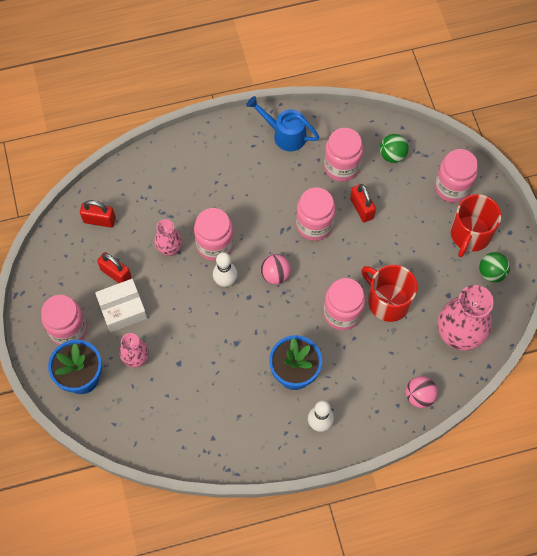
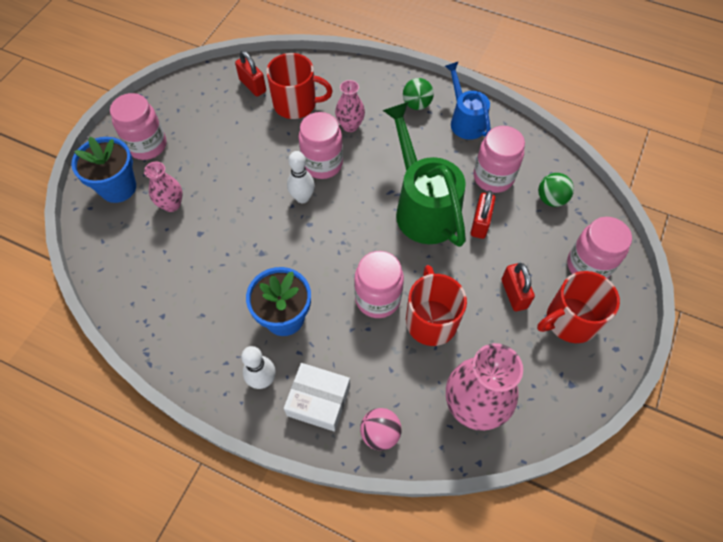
camera: 40 degrees right, 5 degrees down
white box [95,279,147,332] -> white box moved to [284,363,350,432]
red padlock [97,252,132,283] -> red padlock moved to [501,263,535,311]
pink vase [154,219,182,256] -> pink vase moved to [335,80,365,132]
pink ball [261,254,291,284] -> none
pink jar [296,188,335,241] -> green watering can [383,102,466,247]
green ball [479,252,510,282] -> green ball moved to [403,78,434,110]
none -> red mug [266,53,333,119]

